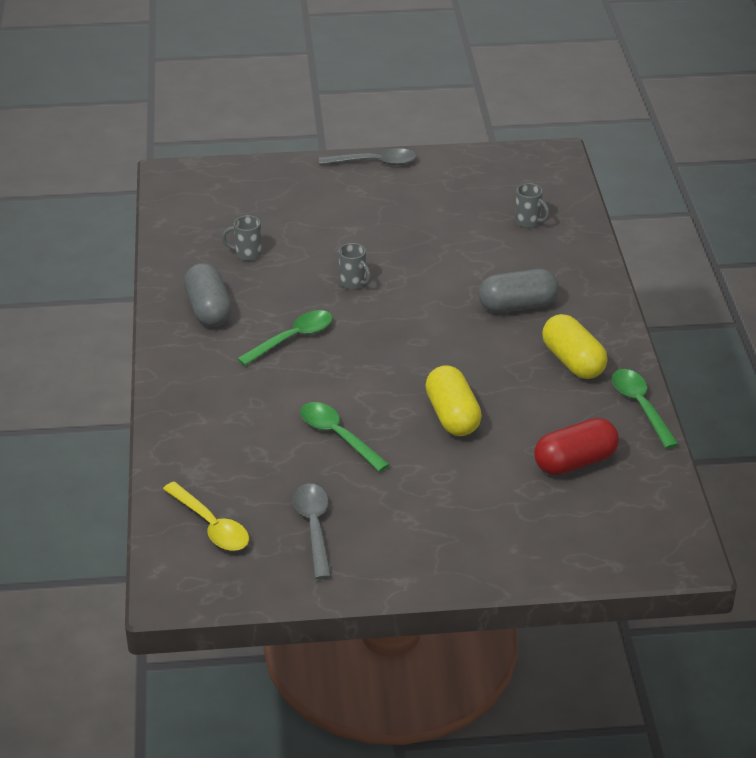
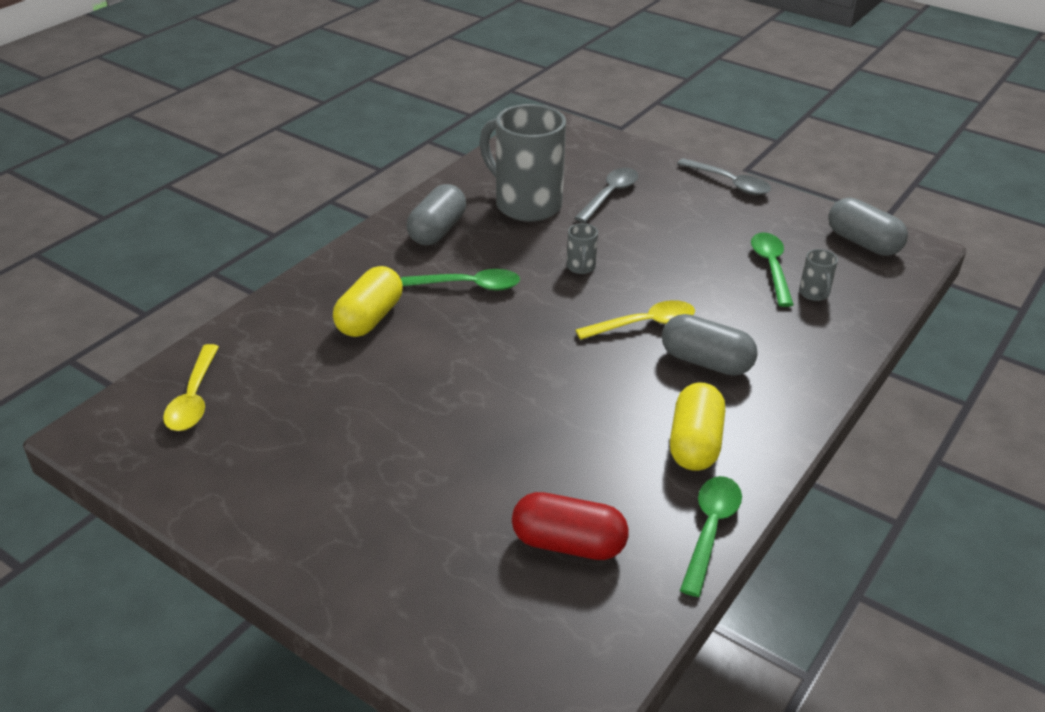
camera: 40 degrees right, 0 degrees up
grey mug [222,215,262,261] -> grey mug [479,104,566,222], size x2.44
grey spoon [293,484,331,579] -> grey spoon moved to [575,168,638,223]
green spoon [300,402,390,472] -> green spoon moved to [751,232,794,307]
yellow capsule [425,365,482,436] -> yellow capsule moved to [333,266,403,337]
none -> yellow spoon [576,300,695,340]
none -> grey capsule [828,198,908,256]

